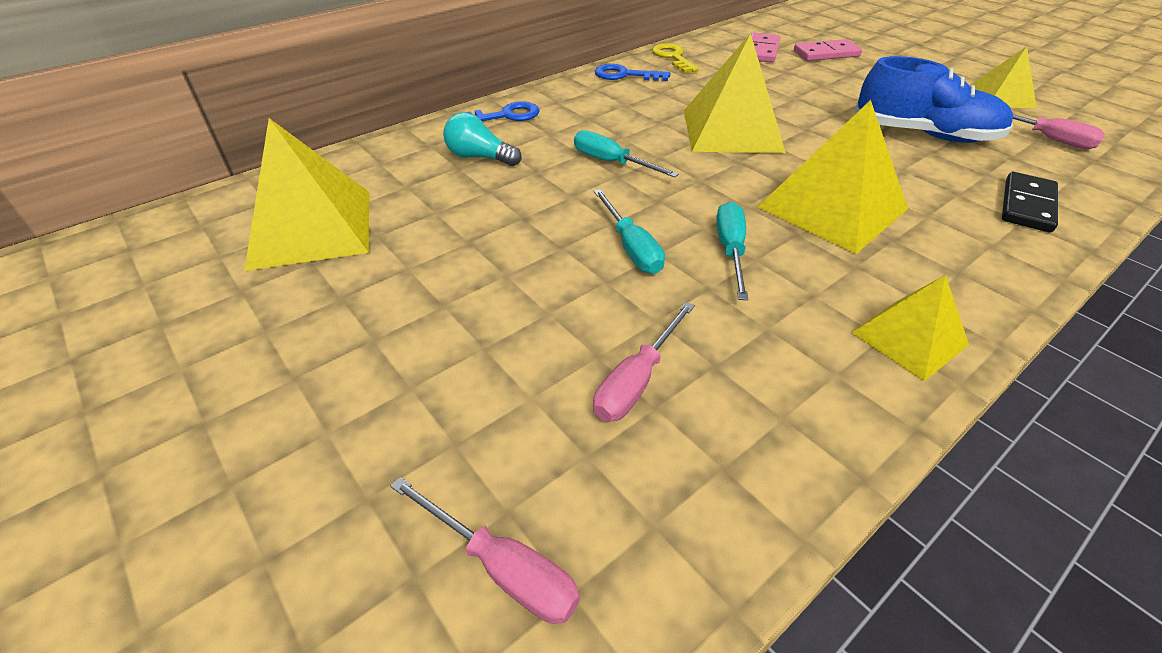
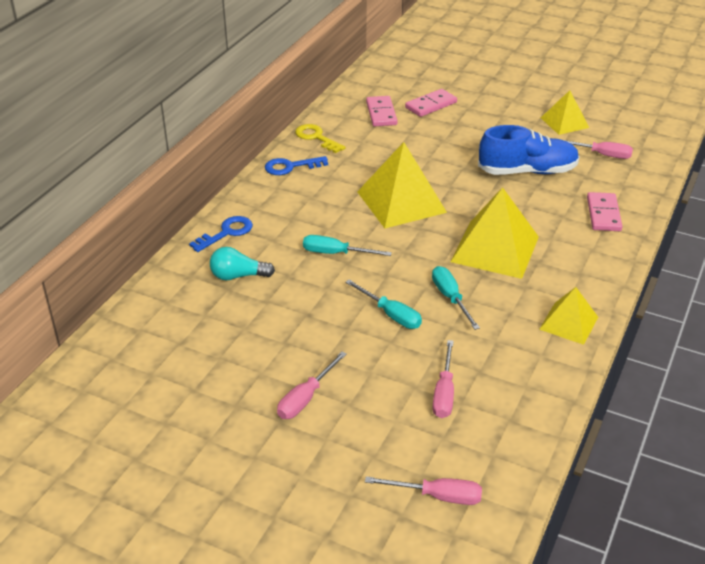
camera: 25 degrees left, 5 degrees down
yellow pyramid [244,118,369,271] -> none
black domino [1002,172,1058,232] -> pink domino [587,192,623,231]
none -> pink screwdriver [277,352,347,419]

